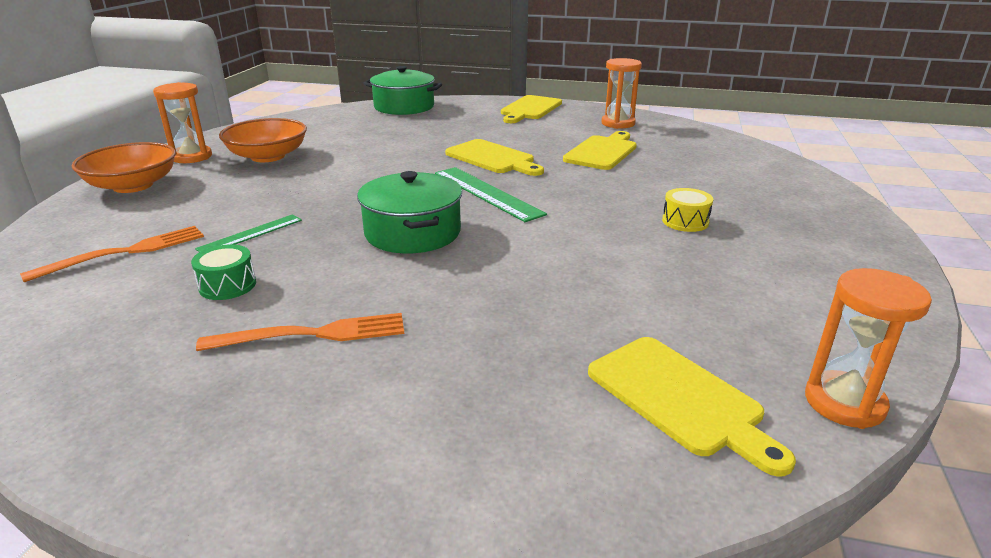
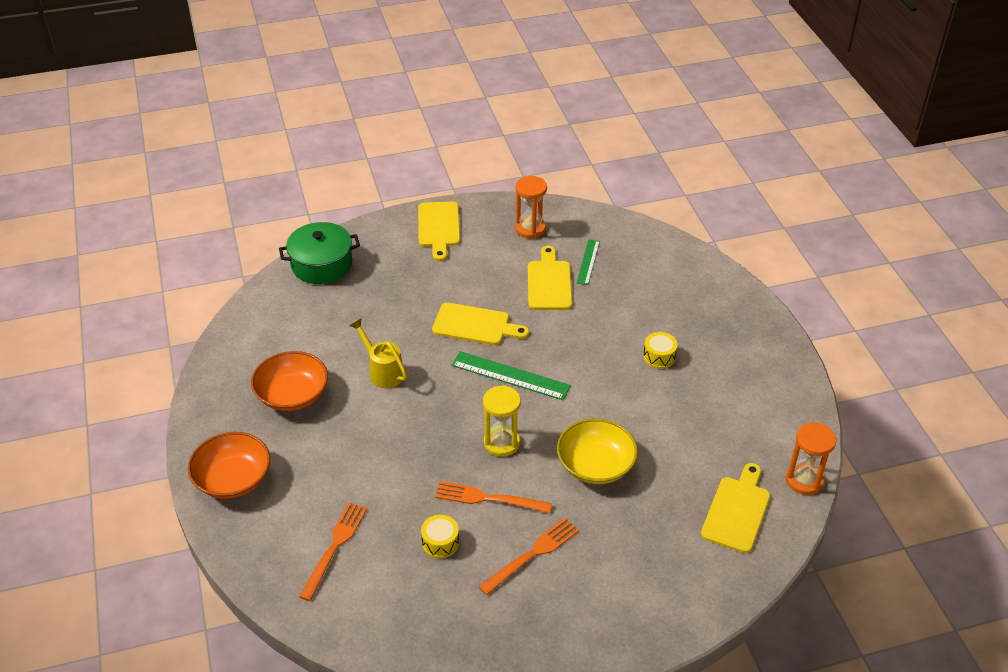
camera: 30 degrees left, 15 degrees up
orange hourglass [153,82,212,163] -> none
green drum [191,244,256,300] -> yellow drum [421,515,459,558]
green ruler [195,215,302,252] -> green ruler moved to [577,239,600,285]
green pot [357,171,462,253] -> yellow hourglass [483,385,521,457]
yellow cutting board [588,337,796,477] -> yellow cutting board turned 90 degrees counterclockwise [701,463,770,553]
none -> yellow watering can [349,318,407,388]
none -> orange fork [435,481,552,513]
none -> yellow bowl [557,419,638,484]

